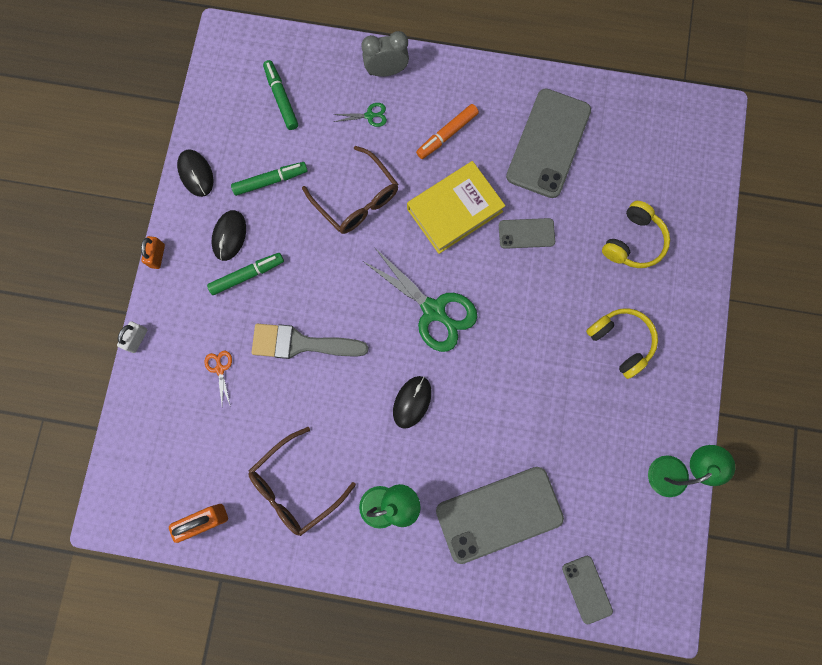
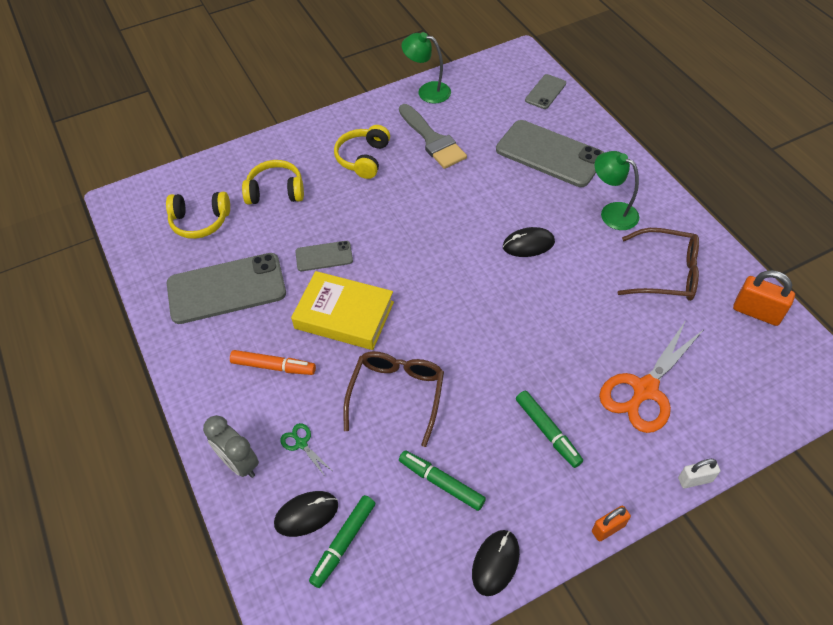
camera: 125 degrees left, 25 degrees down
orange scissors [205,351,232,407] -> orange scissors [599,320,704,433], size x2.28
green marker [207,253,284,295] -> green marker turned 150 degrees counterclockwise [516,391,583,468]
black mouse [211,210,246,261] -> black mouse moved to [274,491,338,537]
grey brush [251,324,368,359] -> grey brush moved to [399,104,467,169]
green scissors [363,247,477,352] -> none
grey phone [499,218,555,249] -> grey phone turned 60 degrees counterclockwise [295,241,353,271]
none -> yellow headphones [166,192,230,239]

